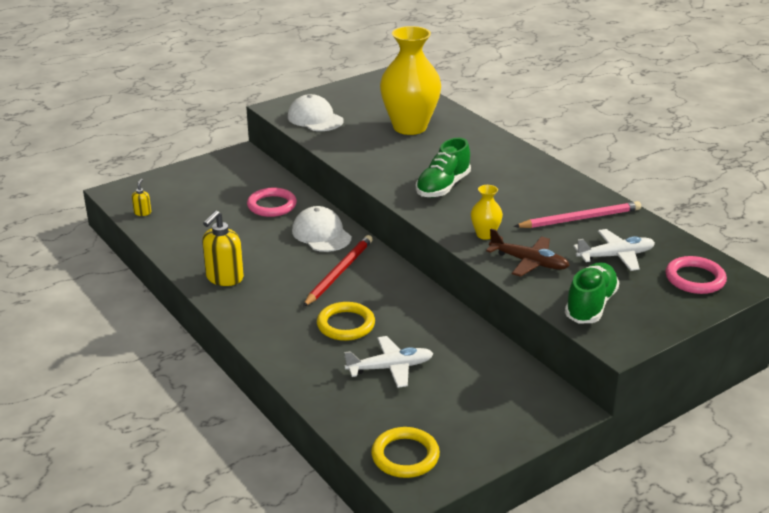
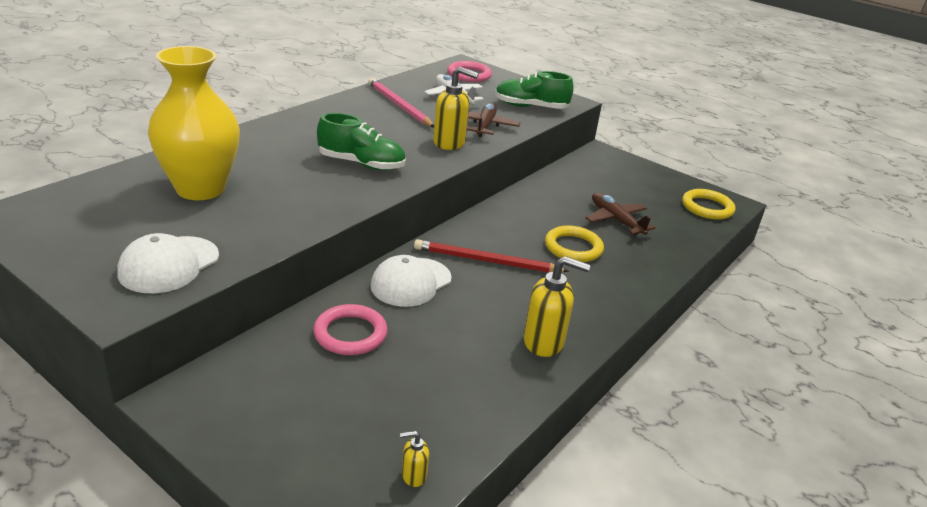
camera: 110 degrees left, 0 degrees up
white plane [344,336,433,388] -> brown plane [586,192,655,235]
yellow vase [471,185,503,240] -> yellow soap dispenser [433,67,479,150]

